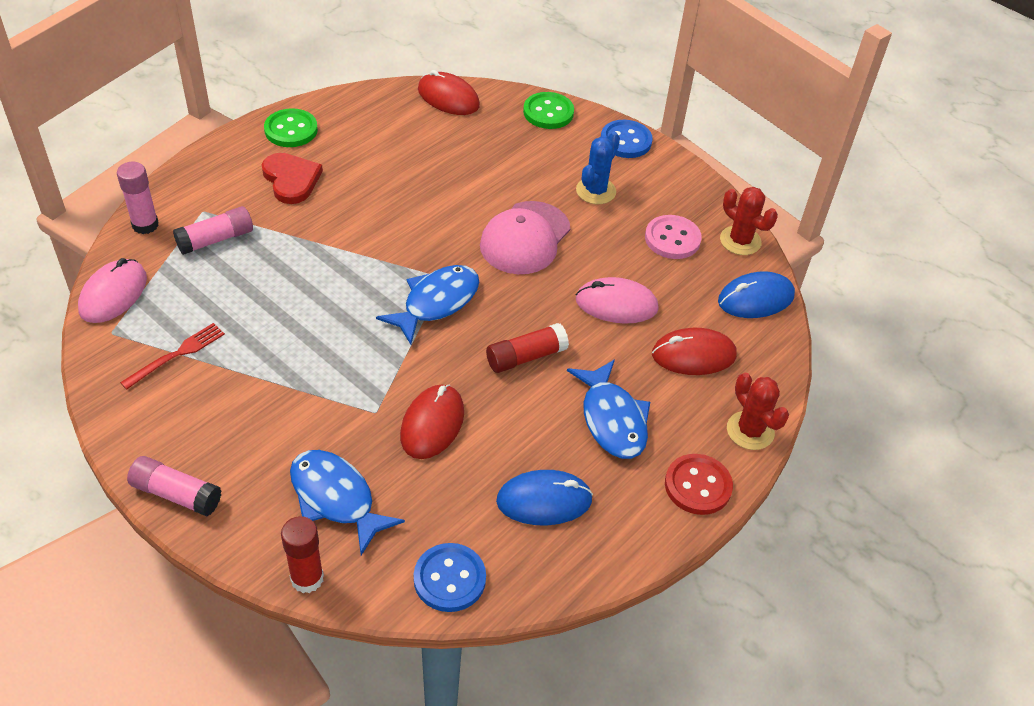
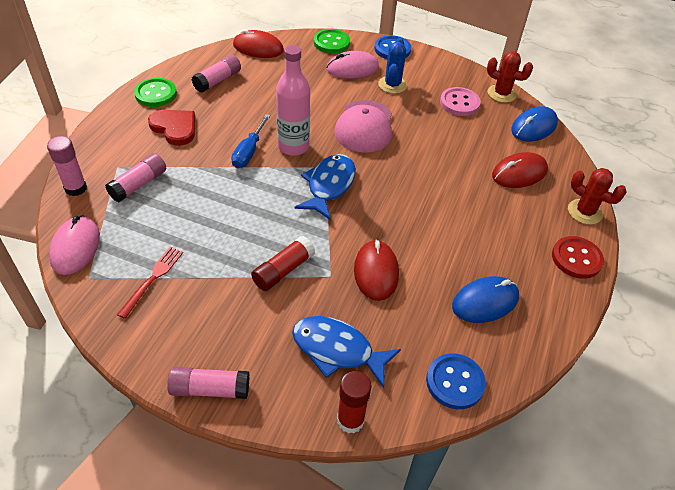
camera: 20 degrees left, 0 degrees up
red glue stick [486,323,569,373] -> red glue stick moved to [251,236,315,291]
blue fish [567,359,650,459] -> none
pink mouse [576,277,659,324] -> pink mouse moved to [326,51,379,79]
none -> pink glue stick [191,55,241,93]
none -> blue screwdriver [231,114,271,168]
none -> pink bottle [276,45,310,156]

